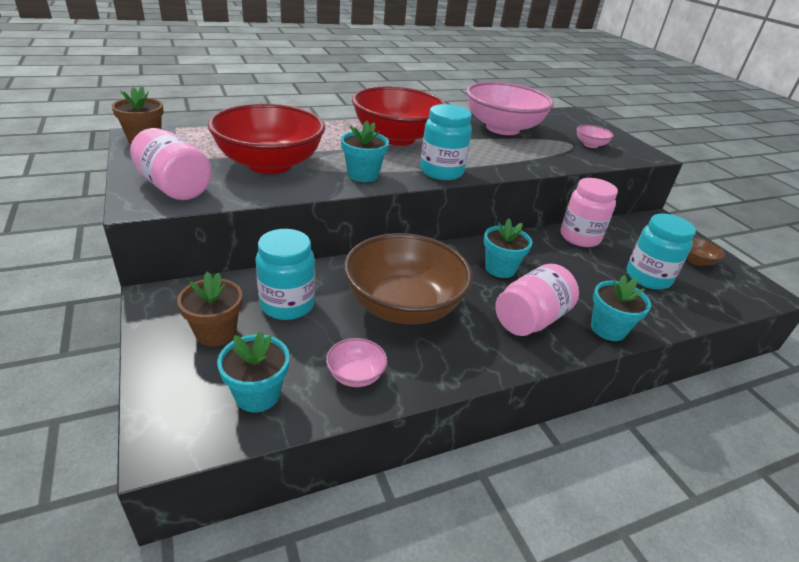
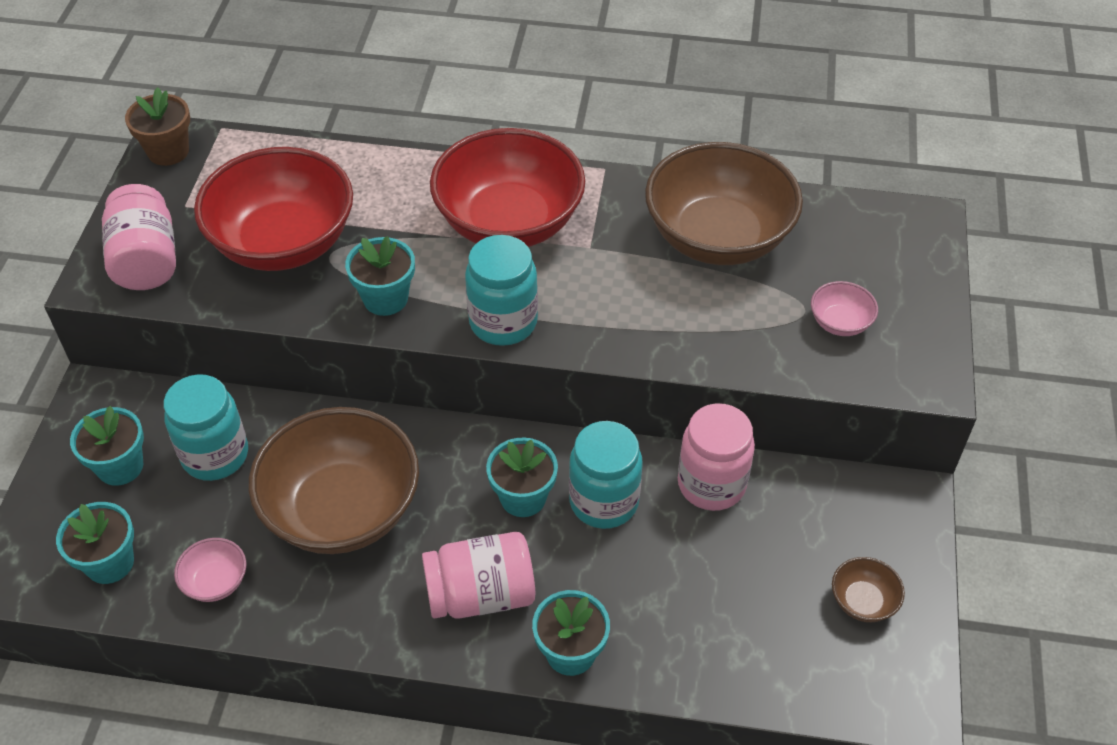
camera: 35 degrees right, 15 degrees up
brown flower pot [177,272,242,346] -> turquoise flower pot [70,406,144,486]
pink bowl [466,82,554,135] -> brown bowl [645,142,803,265]
turquoise jar [626,214,696,290] -> turquoise jar moved to [569,421,643,529]

